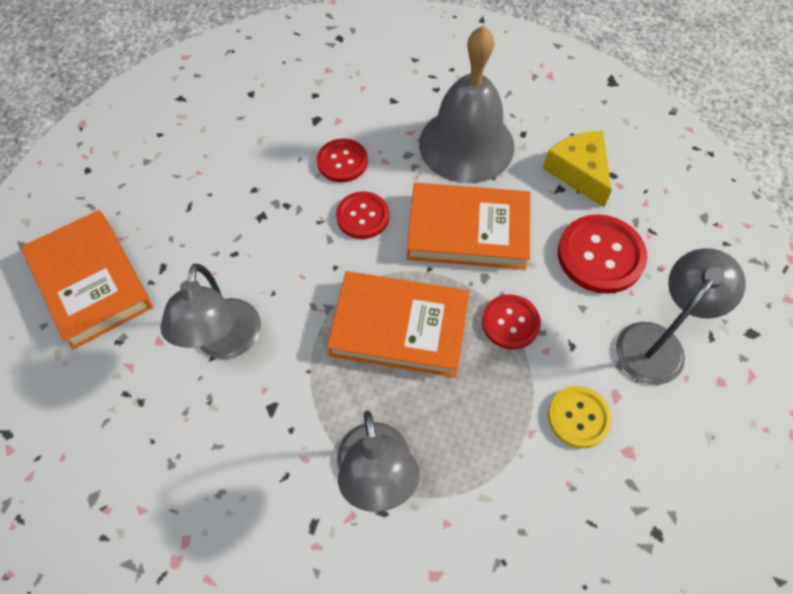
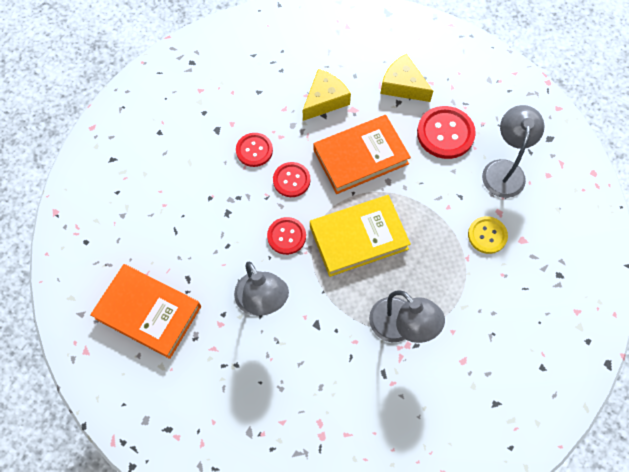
camera: 30 degrees left, 5 degrees up
orange book [327,271,469,377] -> yellow book [310,195,411,277]
grey bell [419,25,514,183] -> yellow cheese [303,69,351,121]
red button [482,294,541,350] -> red button moved to [267,217,306,255]

